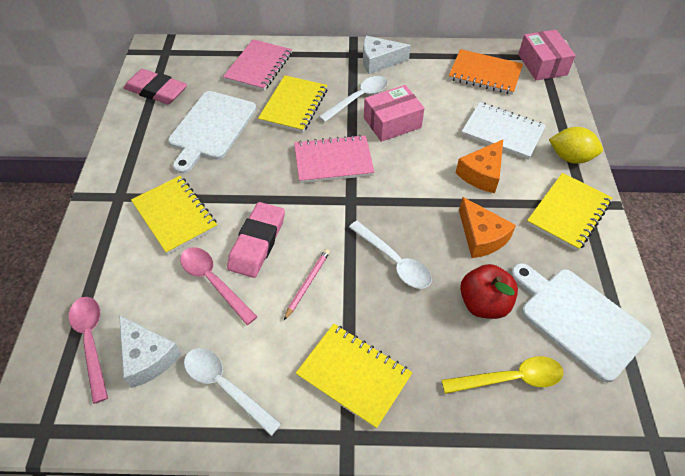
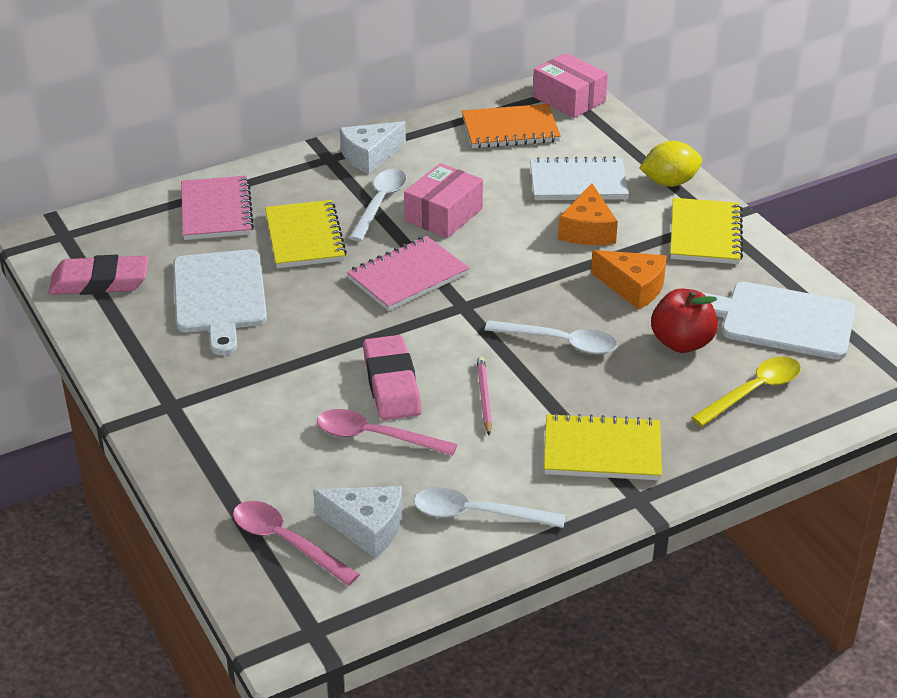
camera: 30 degrees left, 15 degrees down
yellow notebook [131,176,217,255] -> none

